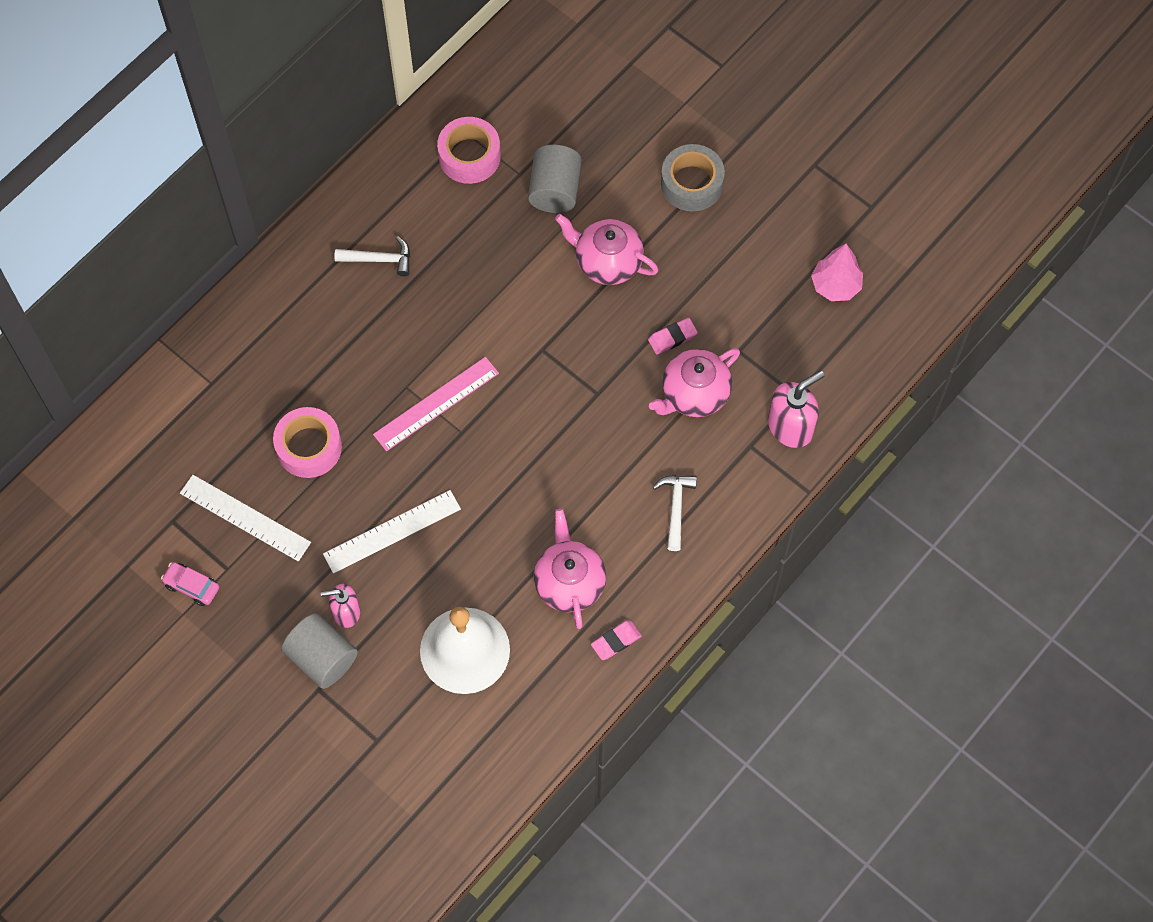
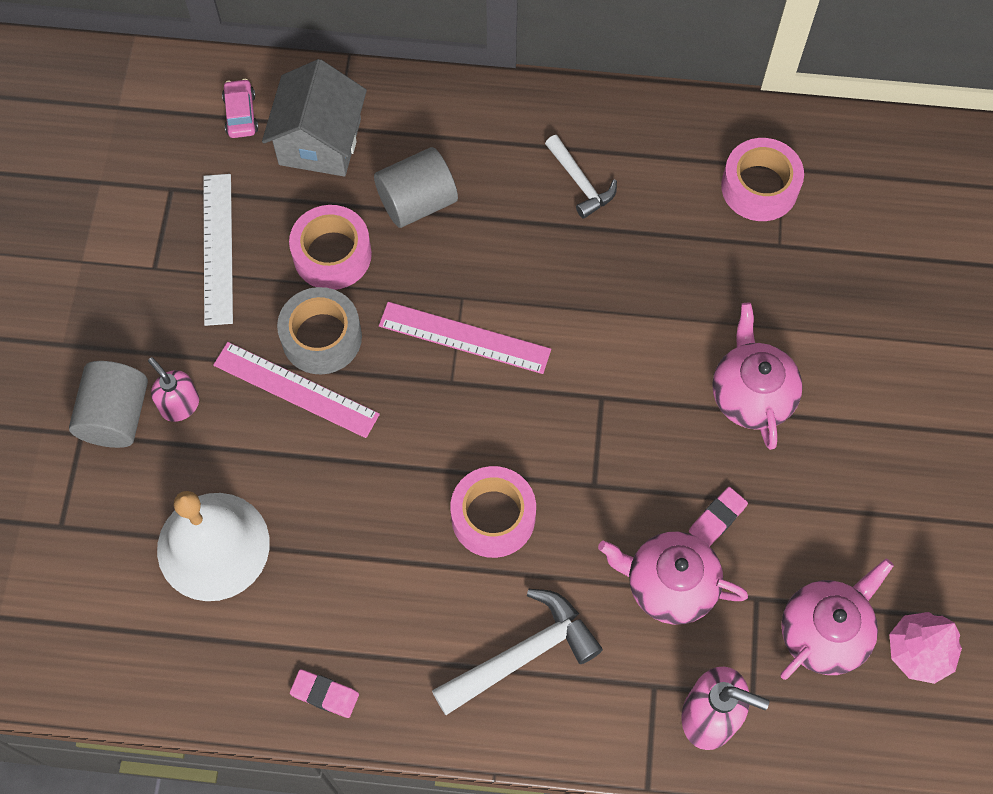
camera: 55 degrees right, 0 degrees up
pink car [161,562,219,606] -> pink car moved to [222,79,258,138]
white ruler [323,490,461,574] -> pink ruler [213,342,380,438]
grey cylinder [528,145,582,213] -> grey cylinder moved to [374,147,458,228]
pink teapot [534,509,606,629] -> pink teapot moved to [781,559,894,680]
pink eraser [648,318,698,354] -> pink eraser turned 75 degrees counterclockwise [689,487,748,546]
white hammer [653,475,697,551] -> white hammer [432,589,603,715], size x1.60
grey tape [661,144,725,212] -> grey tape moved to [277,287,362,375]
none -> grey house [262,59,367,176]
none -> pink tape [450,466,536,558]

